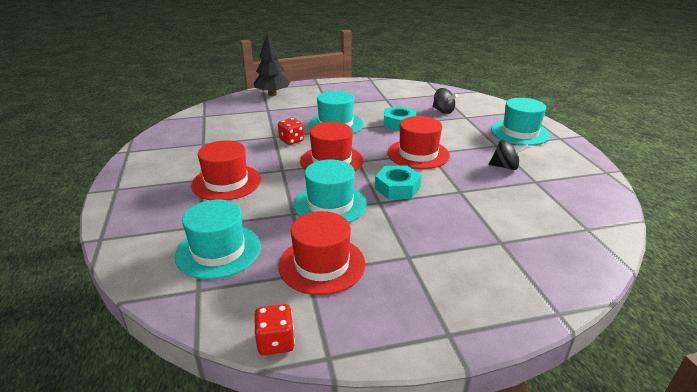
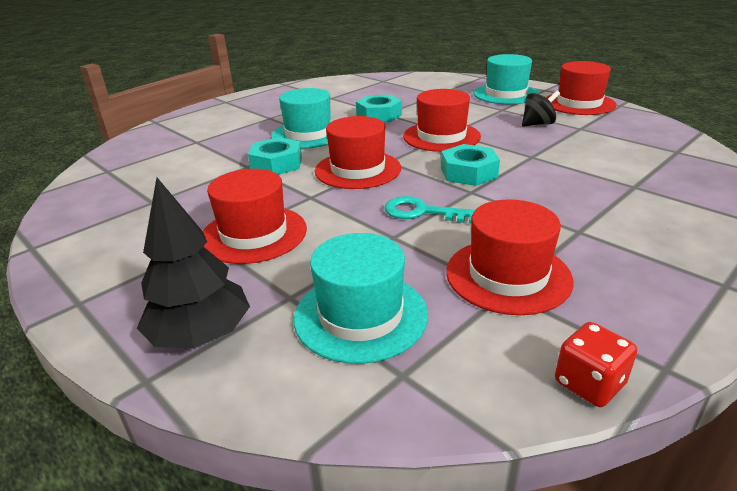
camera: 30 degrees left, 0 degrees up
black tree [254,33,290,96] -> black tree moved to [137,178,250,348]
red dice [278,118,304,145] -> turquoise nut [248,137,302,175]
turquoise hat [294,159,367,223] -> turquoise key [385,196,475,223]
black spinning top [433,88,458,114] -> none
none -> red hat [546,61,616,115]

